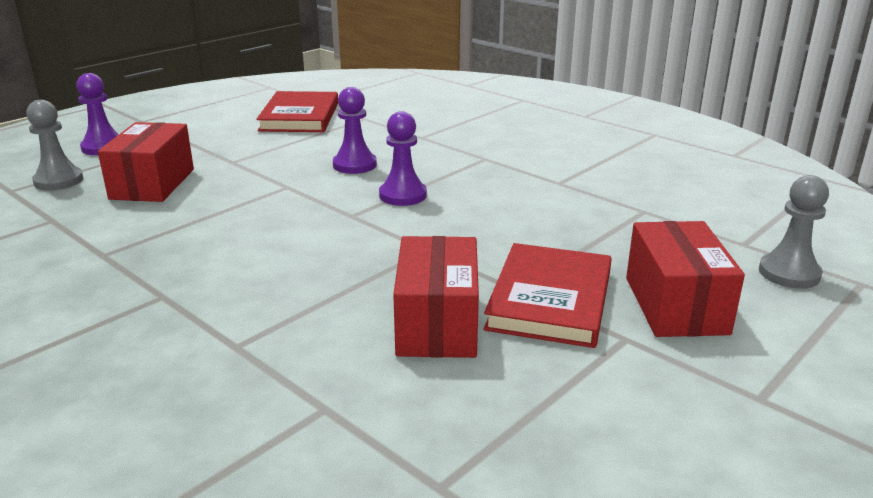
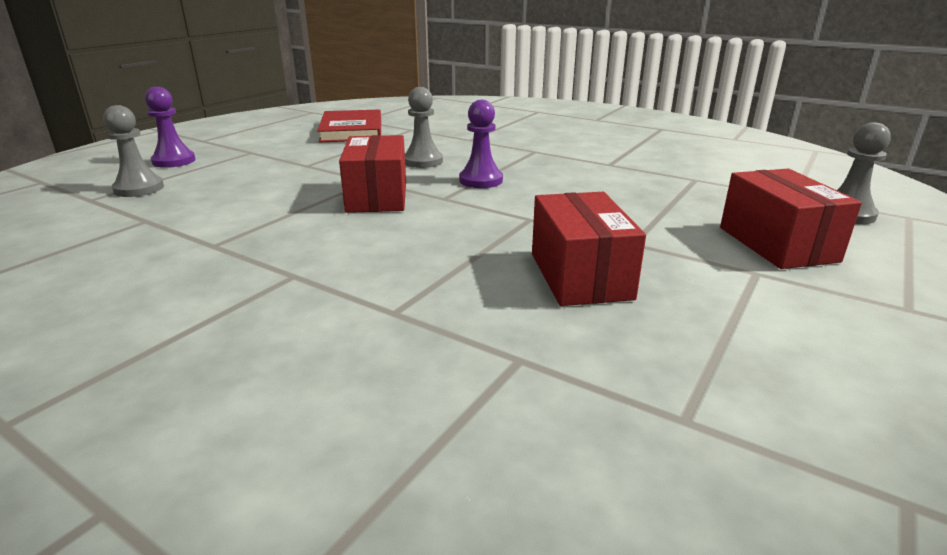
camera: 10 degrees left, 0 degrees up
red box [98,122,194,202] -> red box moved to [339,135,406,213]
purple pawn [333,87,377,174] -> grey pawn [405,87,443,168]
red book [484,243,612,348] -> none

